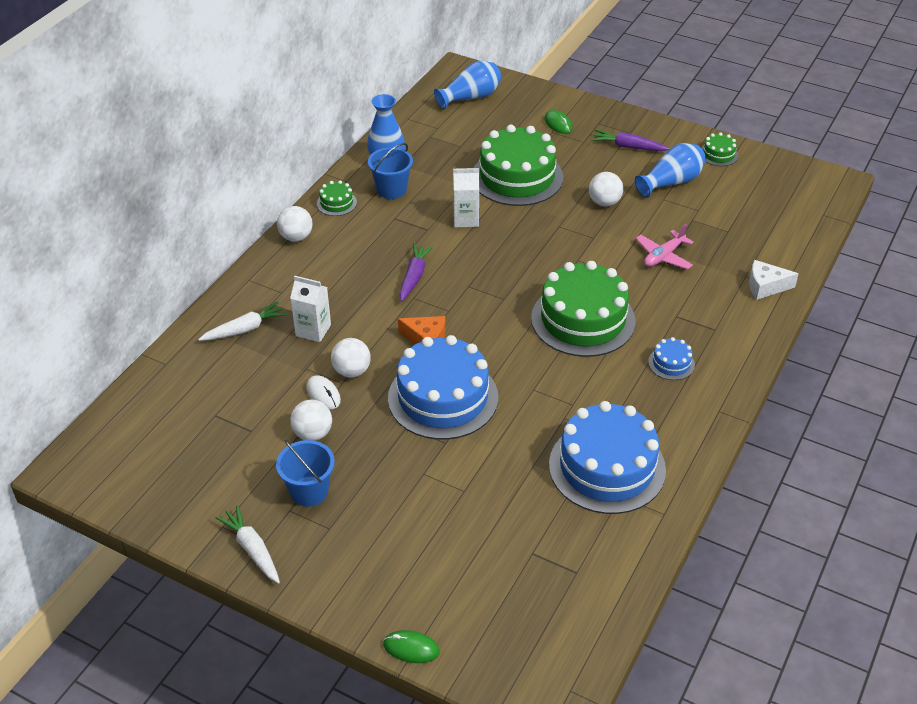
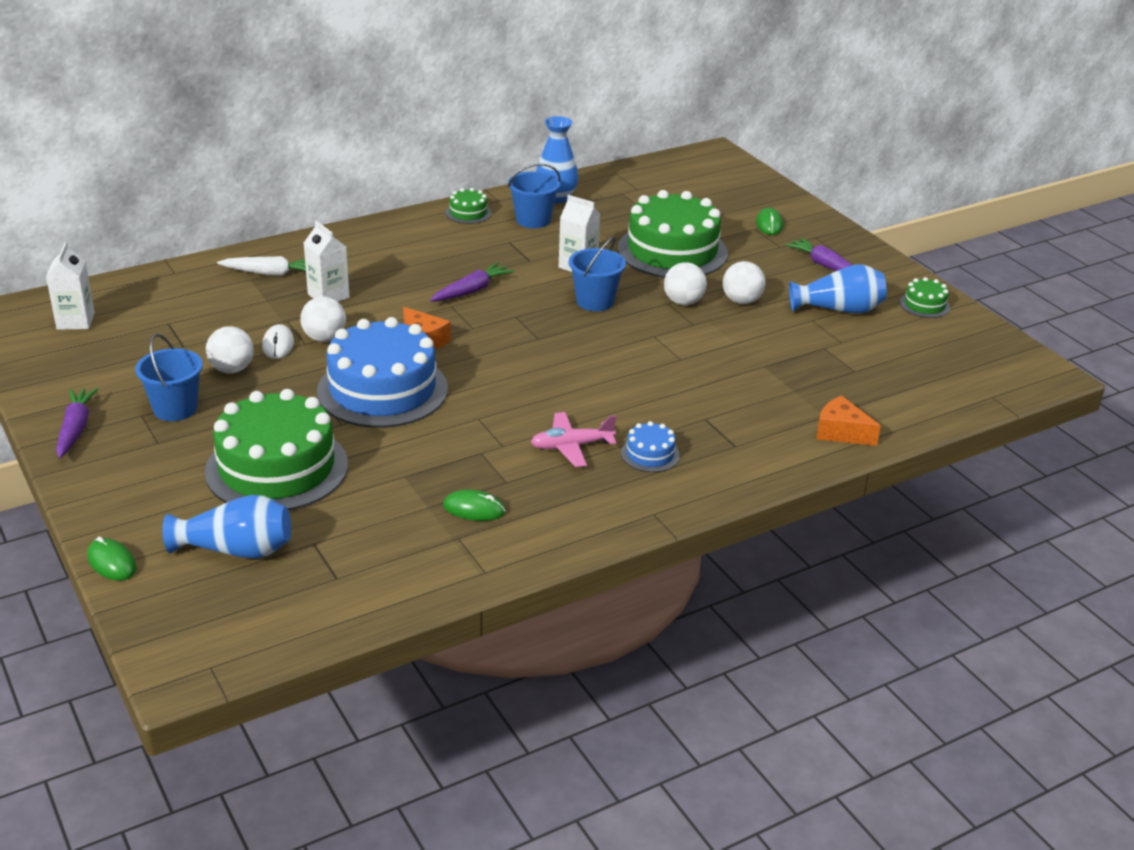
camera: 30 degrees right, 10 degrees down
white carrot [215,505,280,584] -> purple carrot [56,388,98,459]
white ball [277,206,313,242] -> white ball moved to [664,262,707,305]
blue vase [434,61,502,109] -> blue vase moved to [163,495,291,559]
green cake [531,261,635,357] -> green cake moved to [205,389,348,510]
blue cake [549,401,666,514] -> green mouse [443,489,505,521]
pink plane [636,224,694,269] -> pink plane moved to [531,412,617,467]
white cheese [749,260,799,300] -> orange cheese [816,396,881,446]
none -> white carton [46,242,95,330]
none -> blue bucket [569,237,626,311]

